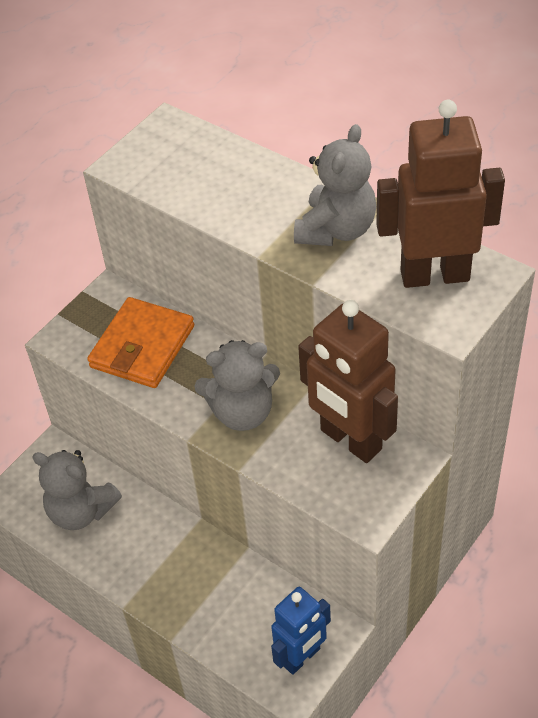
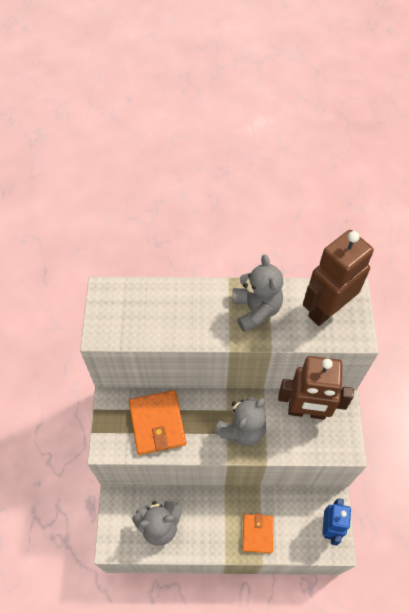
camera: 40 degrees left, 10 degrees up
none -> orange wallet [243,513,273,553]

